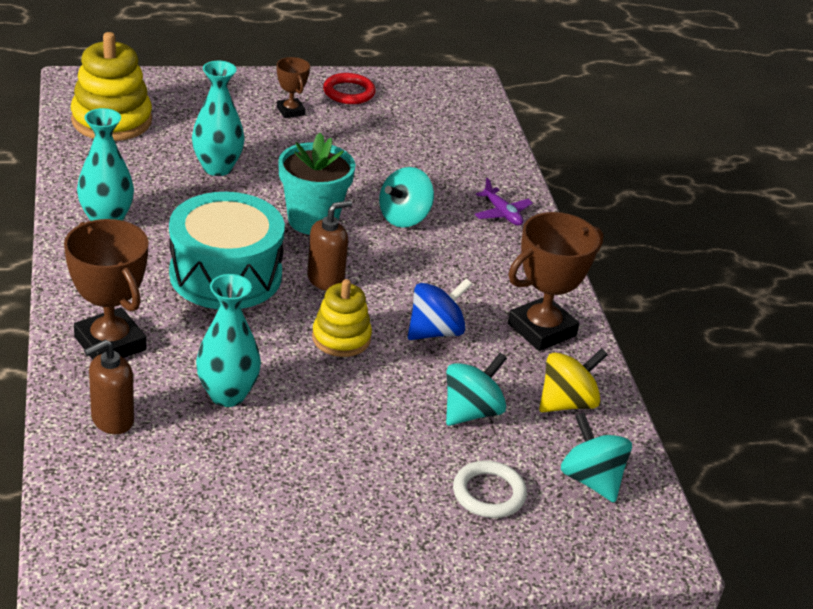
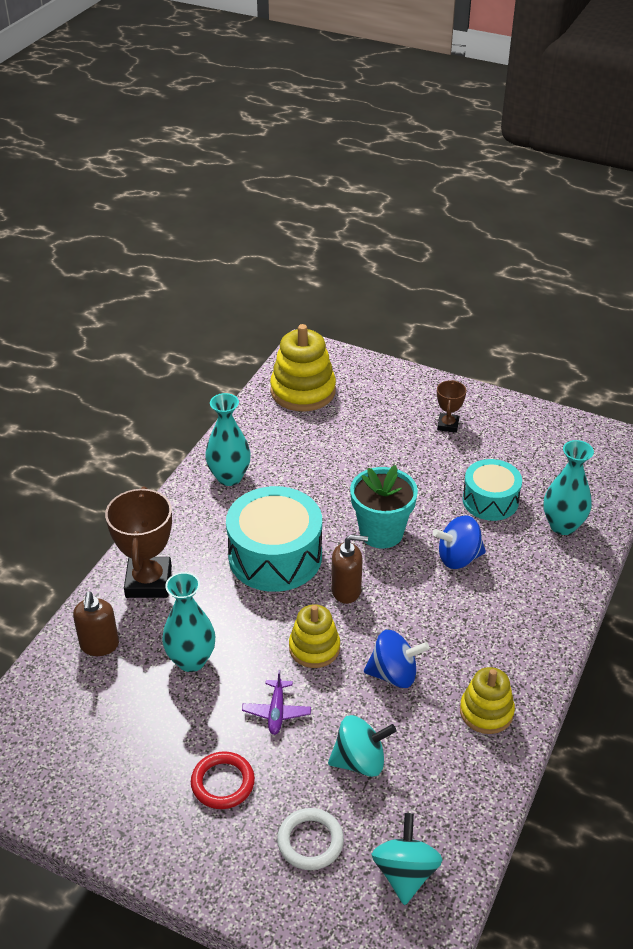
camera: 40 degrees right, 5 degrees up
brown soap dispenser [84,339,134,434] -> brown soap dispenser turned 90 degrees counterclockwise [73,592,119,656]
turquoise vase [192,61,245,176] -> turquoise vase moved to [544,440,594,535]
red ring [323,73,376,104] -> red ring moved to [191,751,255,809]
turquoise spinning top [379,167,434,228] -> blue spinning top [433,516,486,569]
purple plane [475,177,533,226] -> purple plane moved to [242,670,311,735]
brown trophy [508,212,603,351] -> yellow stacking toy [460,667,515,734]
yellow spinning top [539,348,608,412] -> none
none -> turquoise drum [462,459,522,521]

